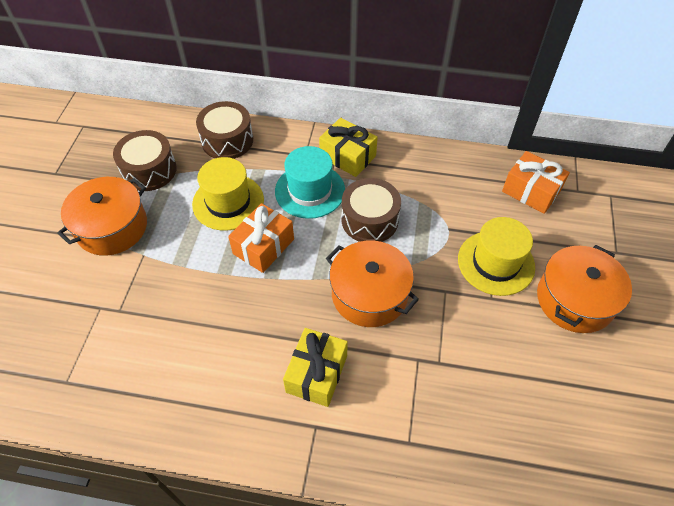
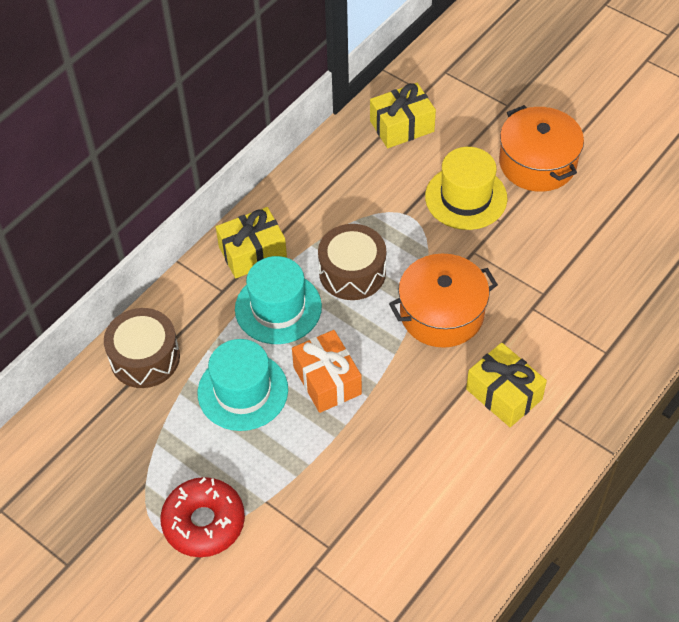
camera: 60 degrees left, 0 degrees up
orange pot [57,177,147,256] -> red donut [160,477,245,557]
brown drum [113,130,177,191] -> none
yellow hat [192,157,264,231] -> turquoise hat [198,339,288,431]
orange gift [502,151,570,214] -> yellow gift [370,83,436,148]

